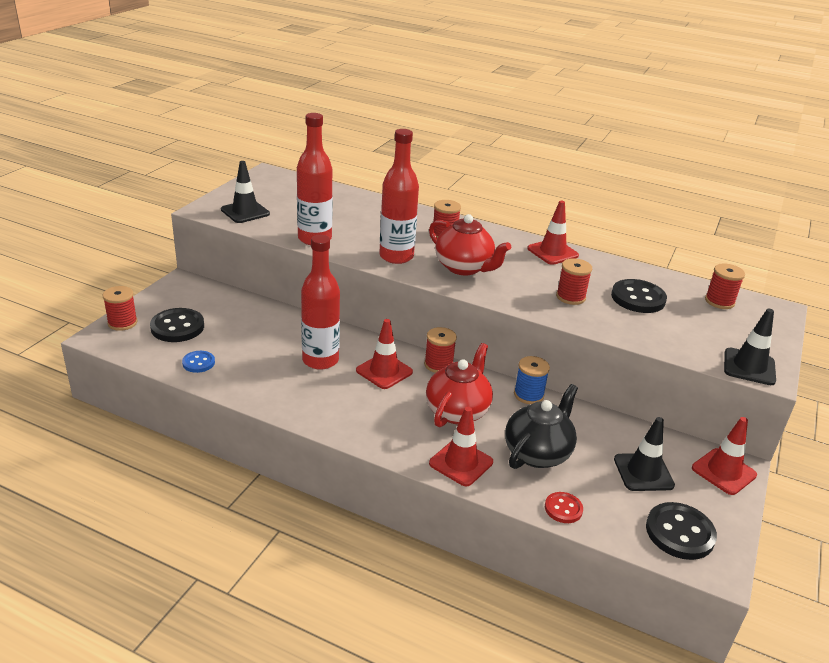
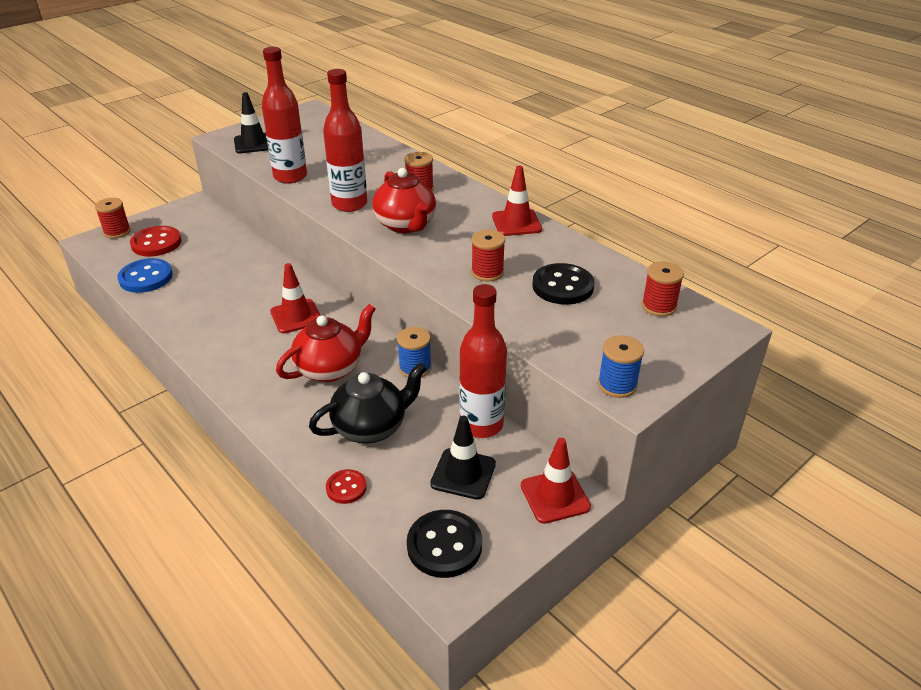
camera: 25 degrees right, 5 degrees up
black button [150,308,204,342] -> red button [130,226,181,256]
blue button [182,351,215,373] -> blue button [117,258,173,293], size x1.74
red bottle [301,235,340,370] -> red bottle moved to [459,284,507,438]
red spool [424,327,457,373] -> none
red traffic cone [429,407,493,487] -> none
black traffic cone [724,309,776,385] -> blue spool [598,335,644,398]

